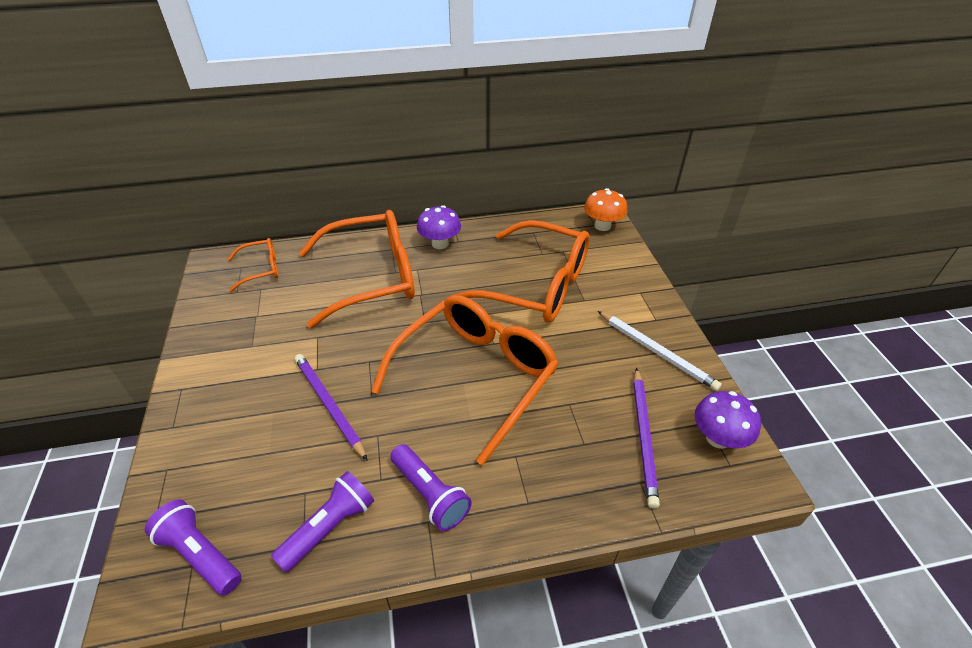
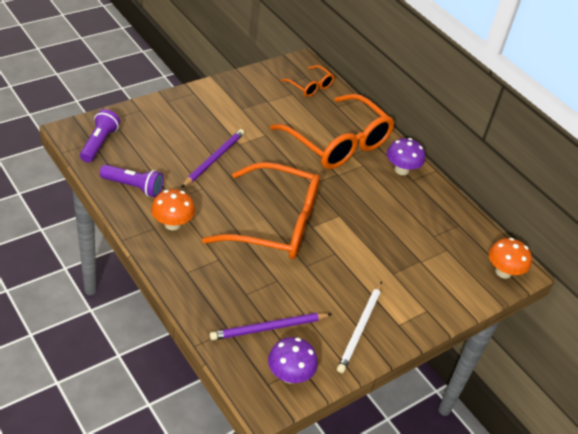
camera: 60 degrees right, 0 degrees up
purple flashlight [390,444,472,531] -> orange mushroom [151,189,195,230]
orange glasses [451,220,590,323] -> none

